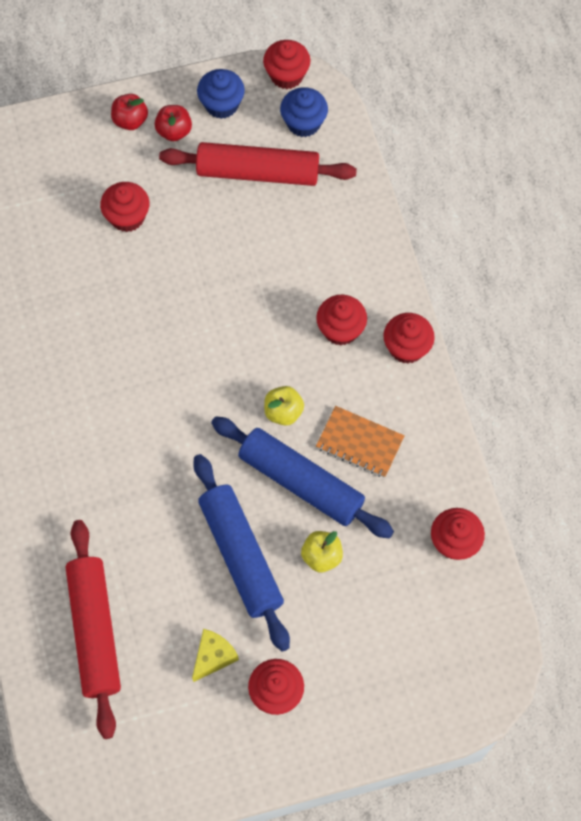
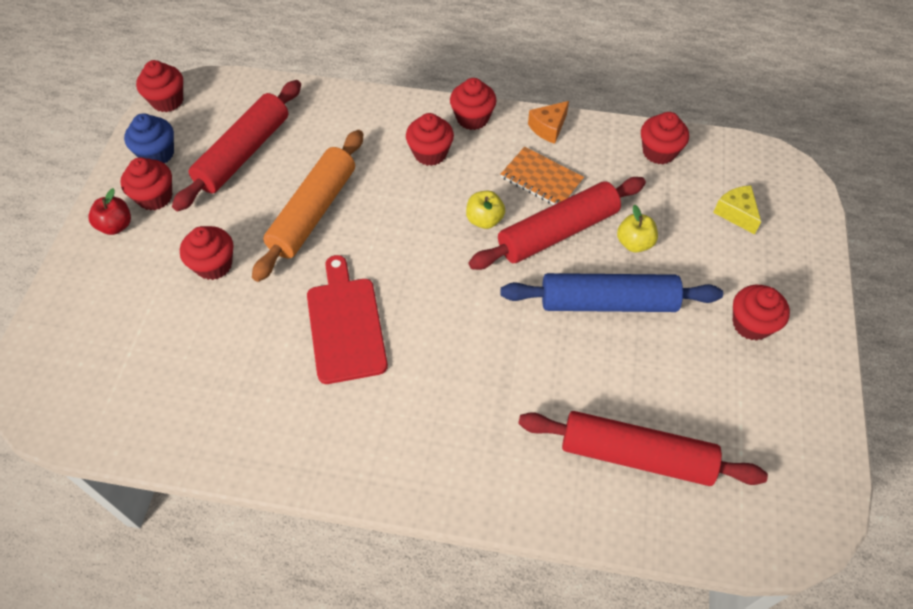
camera: 65 degrees left, 10 degrees down
red apple [154,105,192,141] -> red cupcake [120,157,172,211]
yellow cheese [192,629,239,682] -> yellow cheese moved to [713,185,761,234]
blue rolling pin [211,416,394,539] -> red rolling pin [469,177,646,270]
blue cupcake [280,87,328,137] -> none
orange notebook [316,406,405,478] -> orange notebook turned 75 degrees clockwise [500,147,584,205]
none -> orange rolling pin [252,130,363,282]
none -> red cutting board [307,255,388,384]
none -> orange cheese [528,101,569,144]

